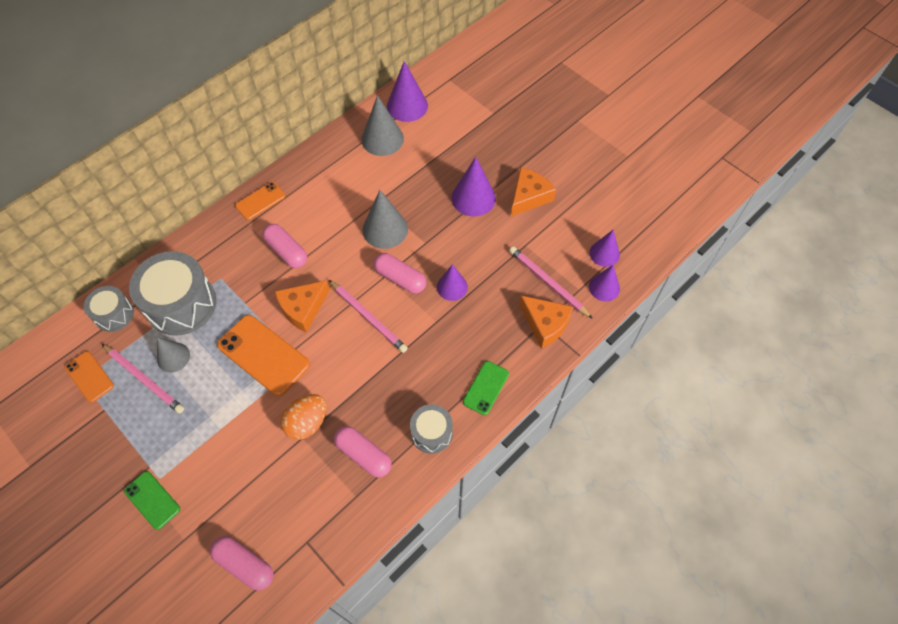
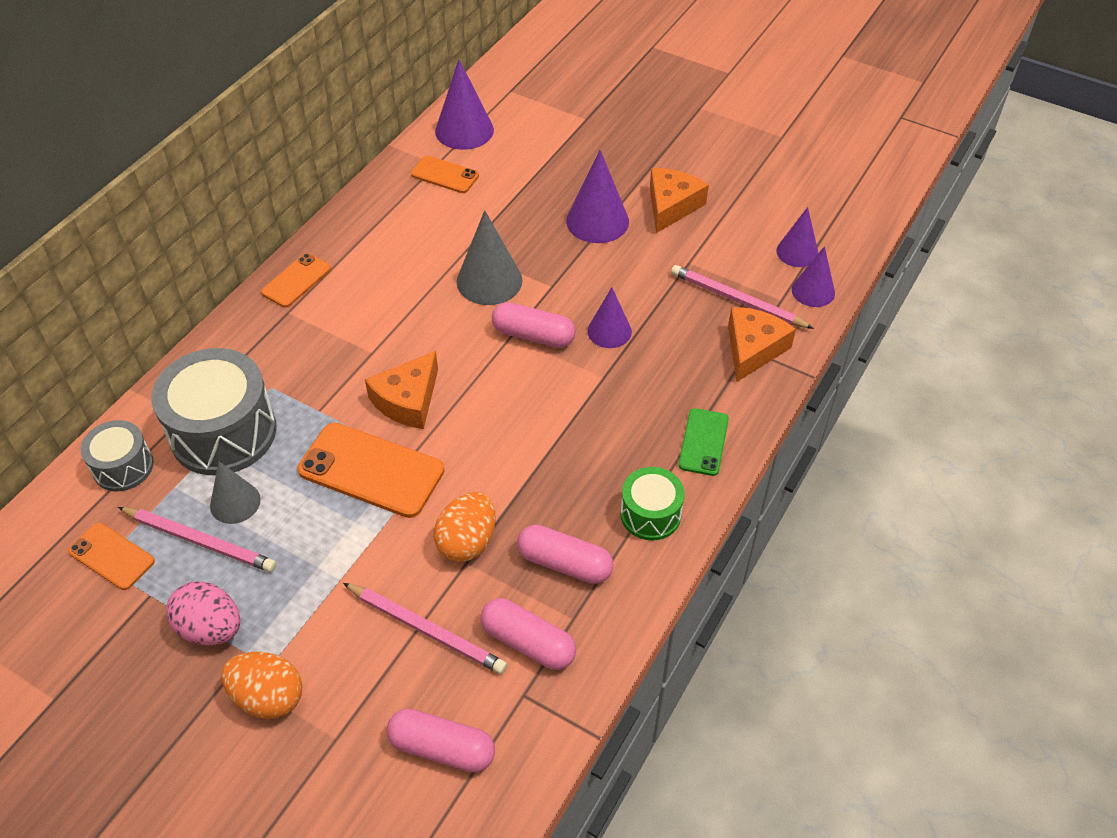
camera: 15 degrees left, 10 degrees down
green phone [124,471,180,530] -> orange egg [222,652,302,719]
pink capsule [262,224,307,268] -> pink capsule moved to [481,598,576,670]
pink pencil [329,280,408,353] -> pink pencil moved to [343,583,507,674]
grey cone [362,95,404,156] -> orange phone [411,156,479,193]
grey drum [410,404,453,454] -> green drum [620,467,685,540]
orange cheese [519,295,573,348] -> orange cheese turned 90 degrees counterclockwise [728,307,796,382]
none -> pink egg [166,581,240,645]

